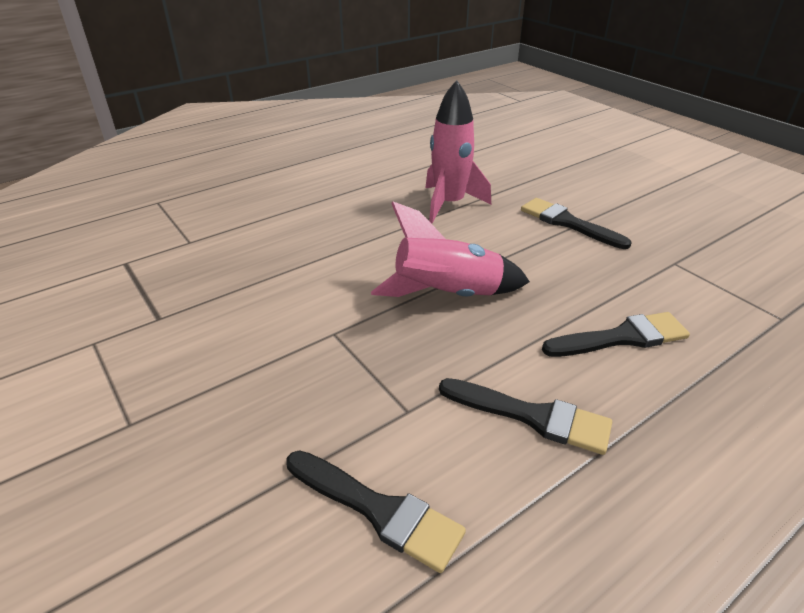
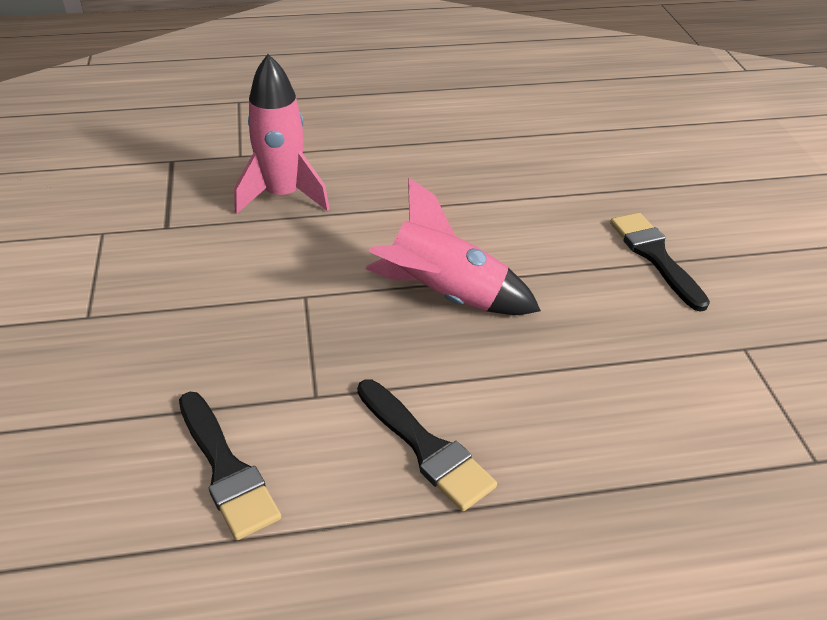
camera: 25 degrees right, 5 degrees up
pink rocket [425,80,491,224] -> pink rocket moved to [234,54,330,214]
black brush [542,312,690,357] -> none

